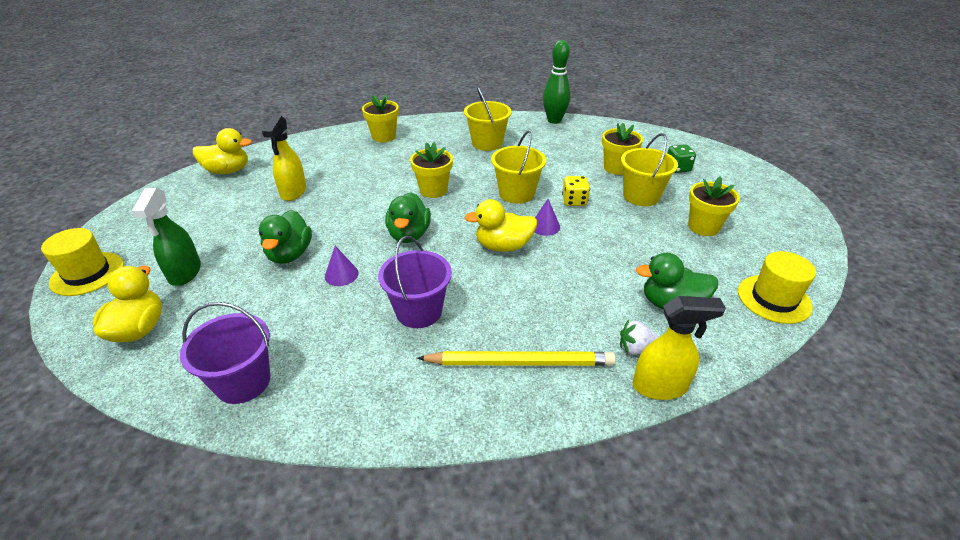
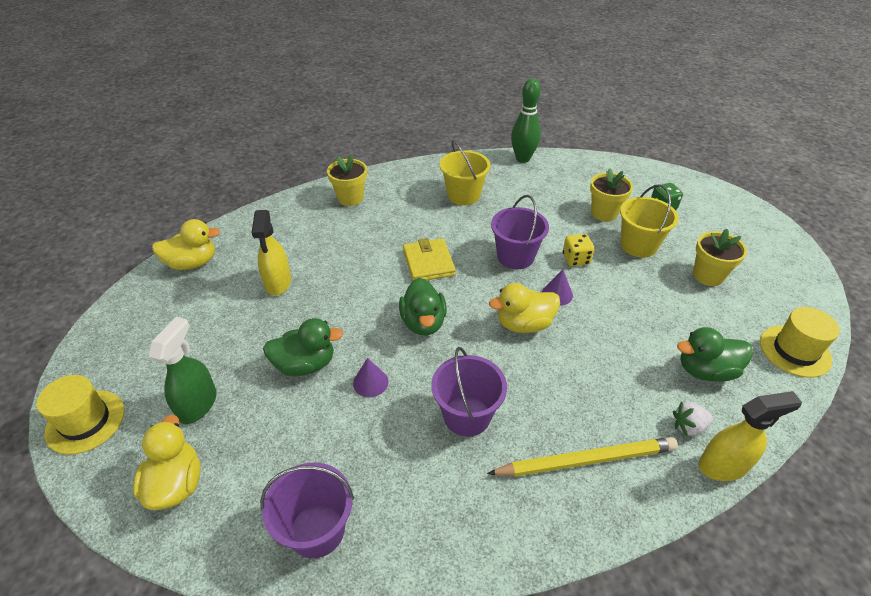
camera: 10 degrees left, 5 degrees up
green spray bottle [131,188,201,286] -> green spray bottle turned 150 degrees counterclockwise [149,317,217,424]
green duck [259,210,312,264] -> green duck turned 90 degrees counterclockwise [263,318,343,376]
yellow flower pot [410,142,453,198] -> yellow wallet [403,238,456,281]
yellow bucket [491,131,546,204] -> purple bucket [491,195,549,269]

